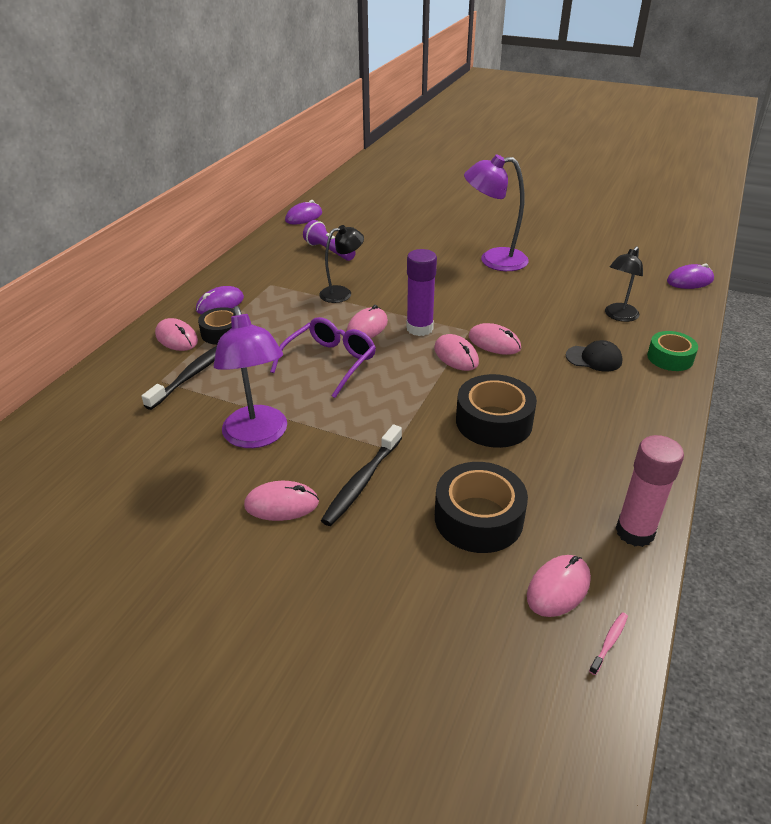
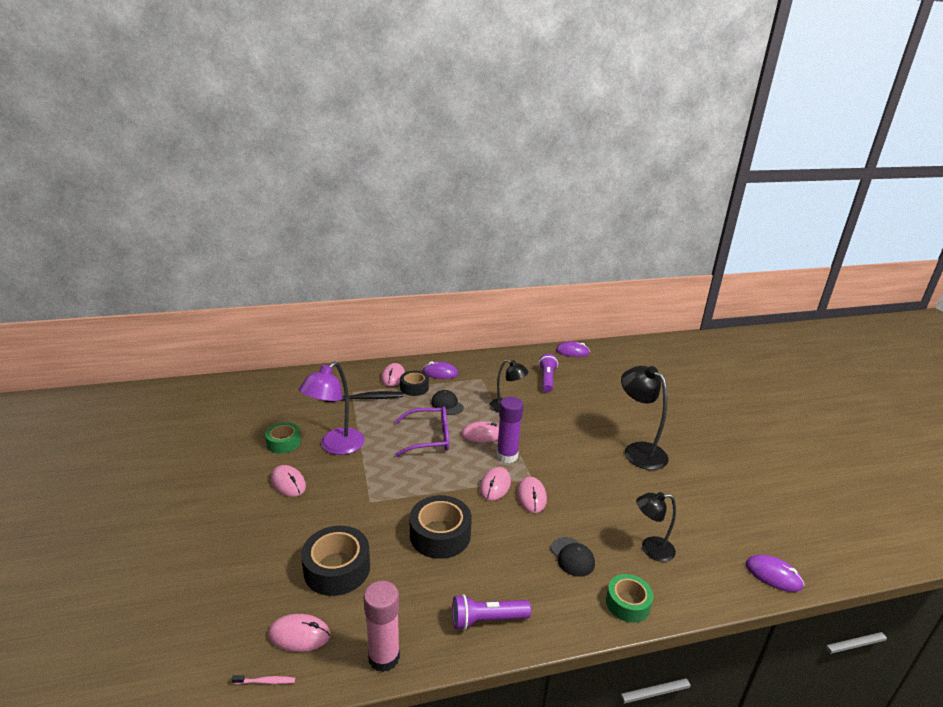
camera: 50 degrees right, 10 degrees down
black toothbrush [321,425,402,526] -> none
purple lamp [464,154,529,271] -> black lamp [621,366,669,470]
none -> green tape [265,422,301,454]
none -> black cap [431,390,464,415]
none -> purple flashlight [452,594,531,630]

